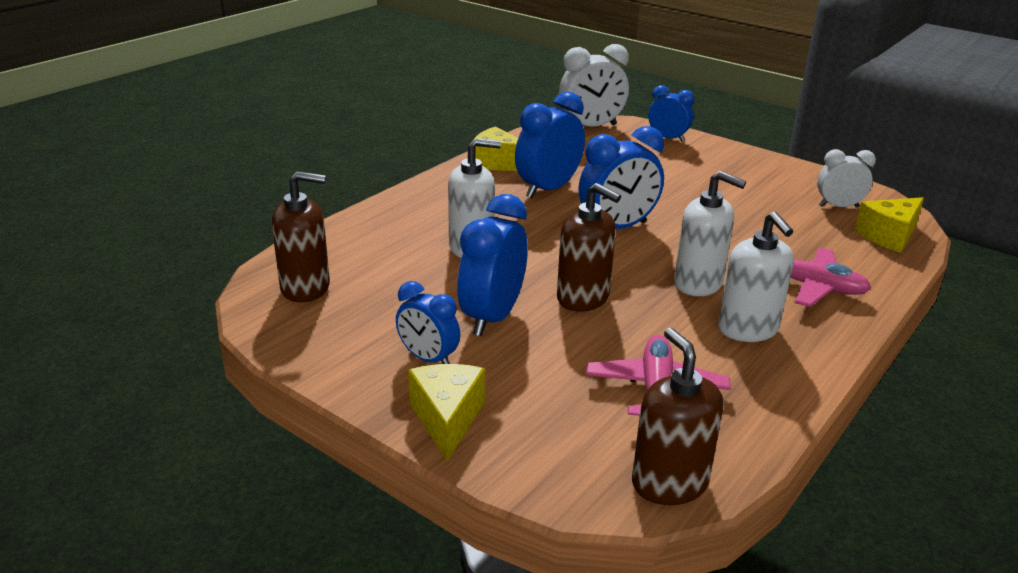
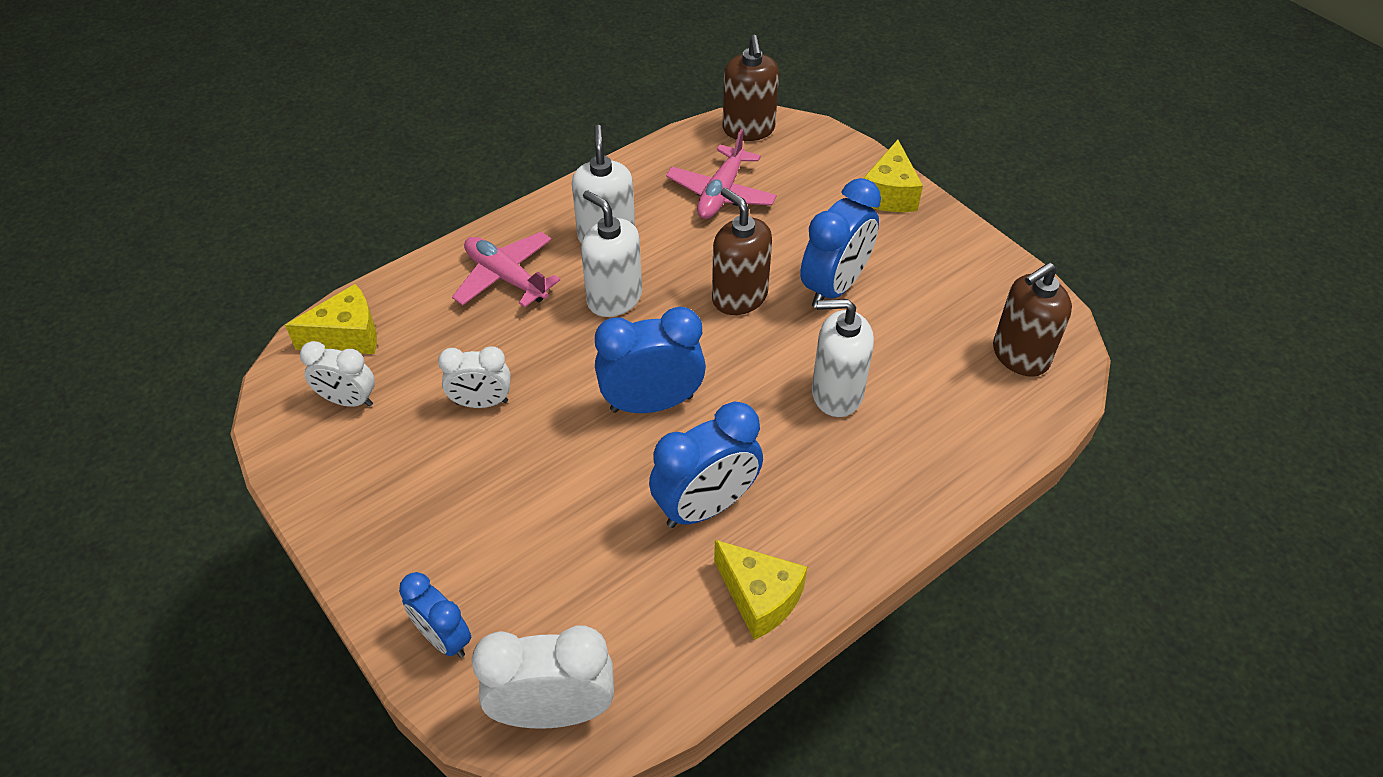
camera: 165 degrees left, 20 degrees up
brown soap dispenser [272,171,330,302] -> brown soap dispenser turned 45 degrees counterclockwise [993,262,1072,377]
blue clock [396,281,460,364] -> none
none -> white clock [438,346,511,408]

